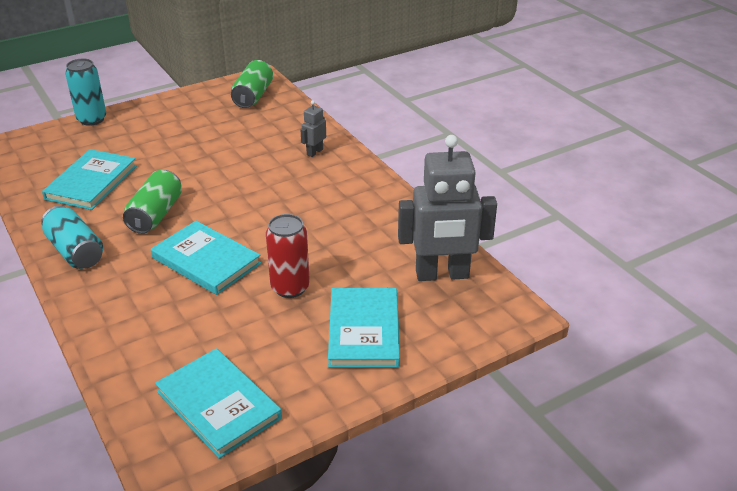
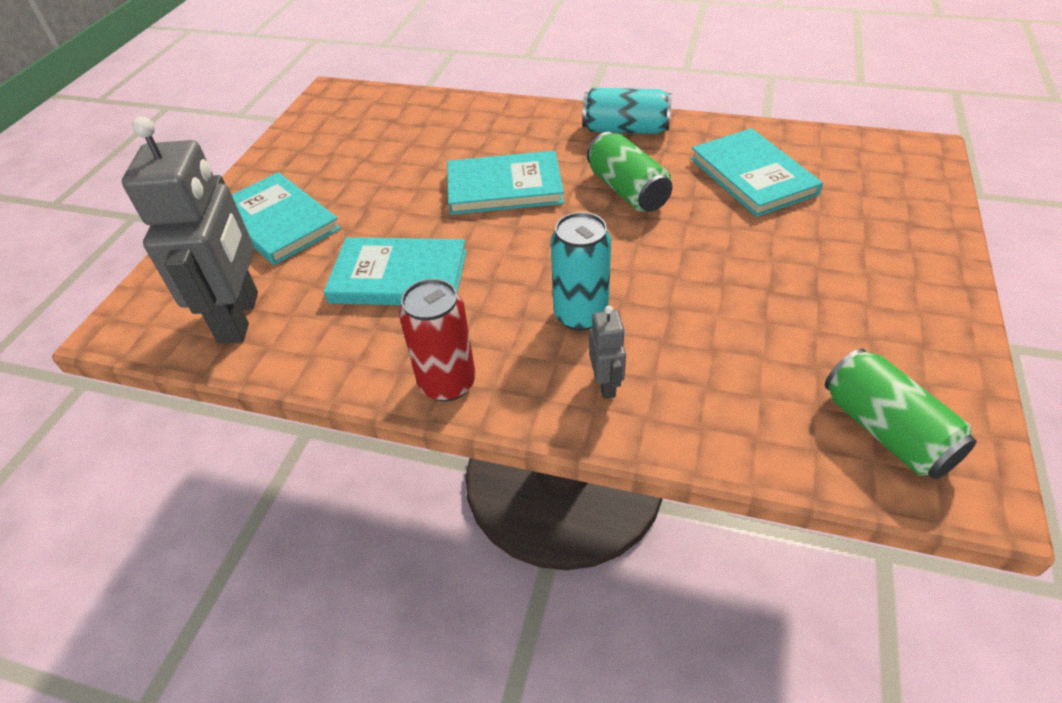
camera: 140 degrees right, 10 degrees up
turquoise can [65,59,106,126] -> turquoise can moved to [551,212,611,331]
turquoise book [155,348,282,459] -> turquoise book moved to [324,237,467,305]
red can [266,214,310,298] -> red can moved to [399,279,476,402]
grey robot [398,135,497,281] -> grey robot turned 135 degrees clockwise [122,116,258,343]

